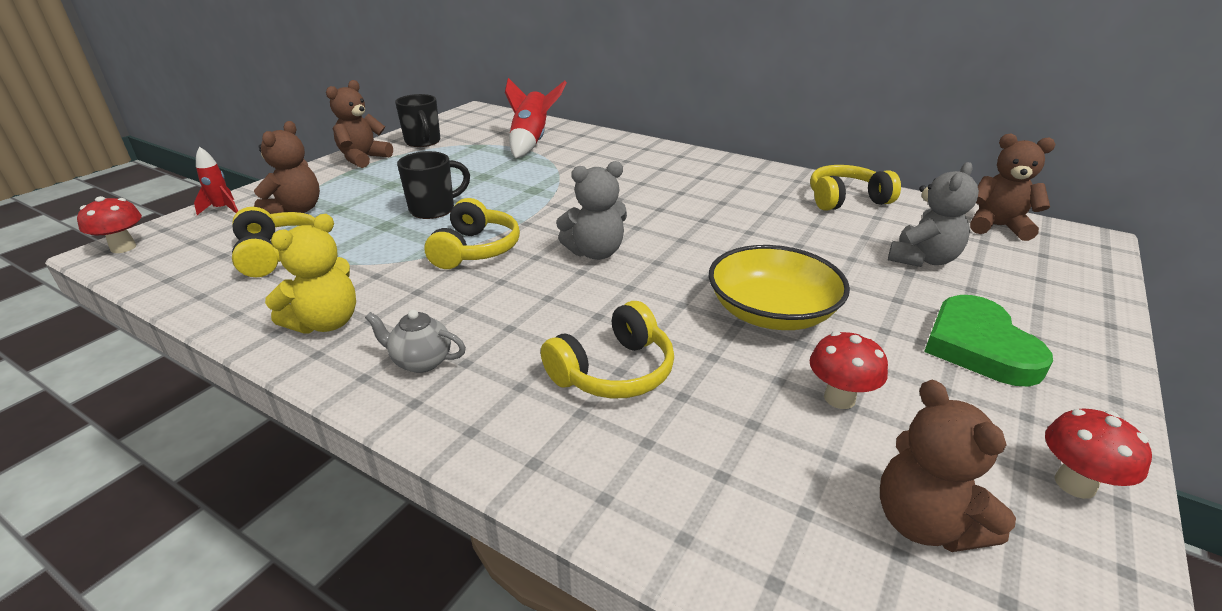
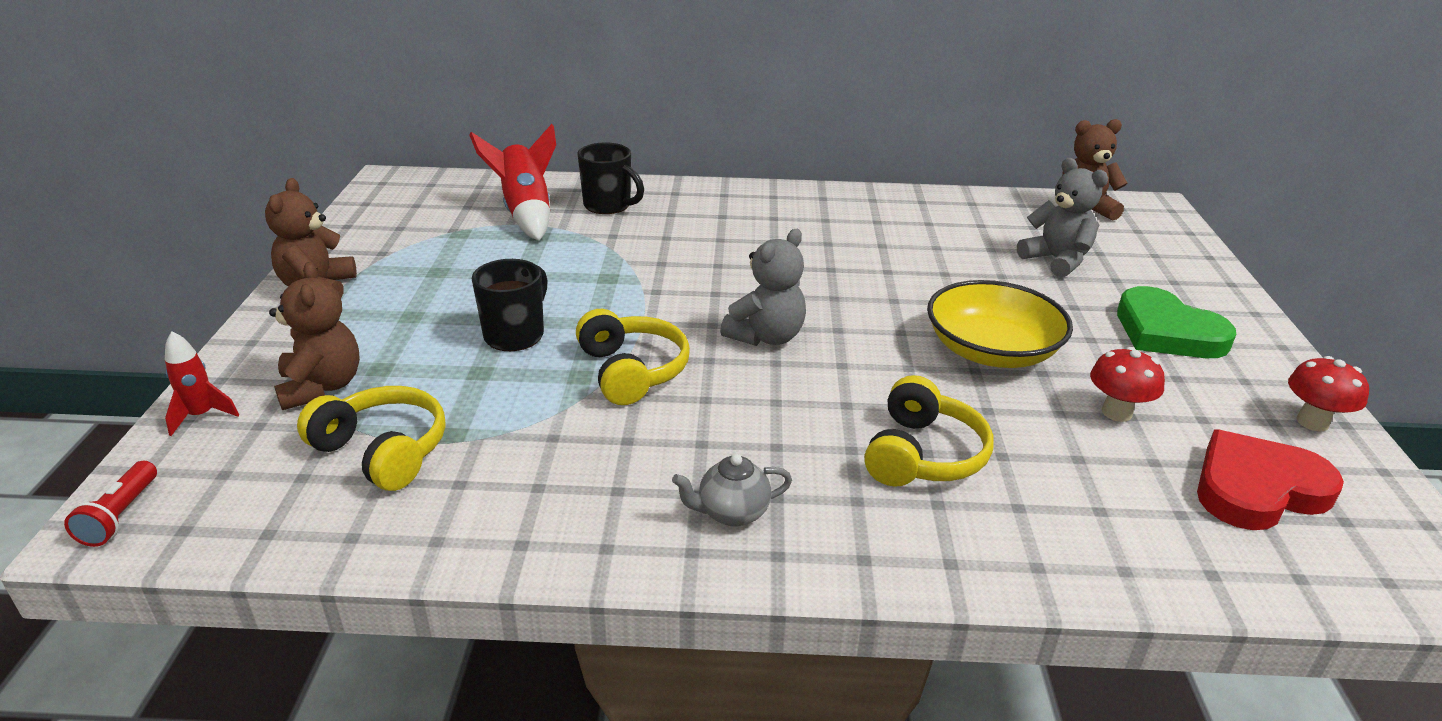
camera: 30 degrees left, 0 degrees up
red mushroom [77,196,142,253] -> red flashlight [64,461,157,547]
yellow teddy bear [265,214,356,334] -> none
black mug [395,94,440,147] -> black mug moved to [577,142,644,214]
yellow headphones [810,165,901,211] -> none
brown teddy bear [880,380,1016,552] -> red heart [1197,430,1344,530]
grey teddy bear [888,162,979,267] -> grey teddy bear turned 45 degrees counterclockwise [1017,158,1108,277]

